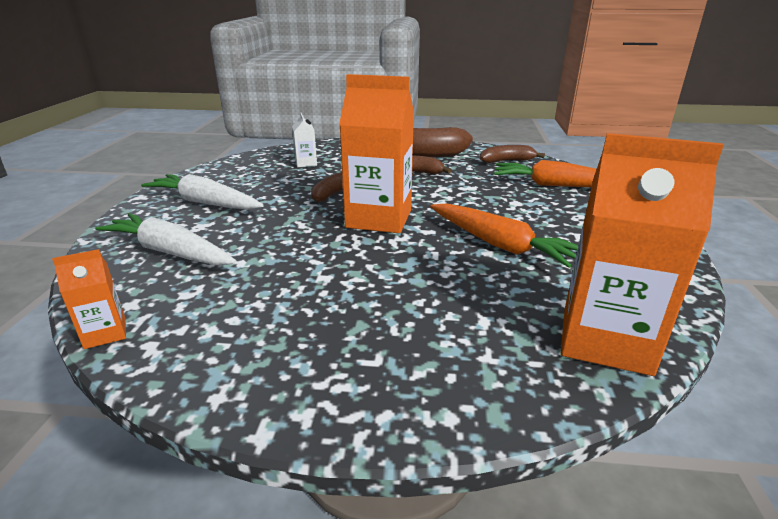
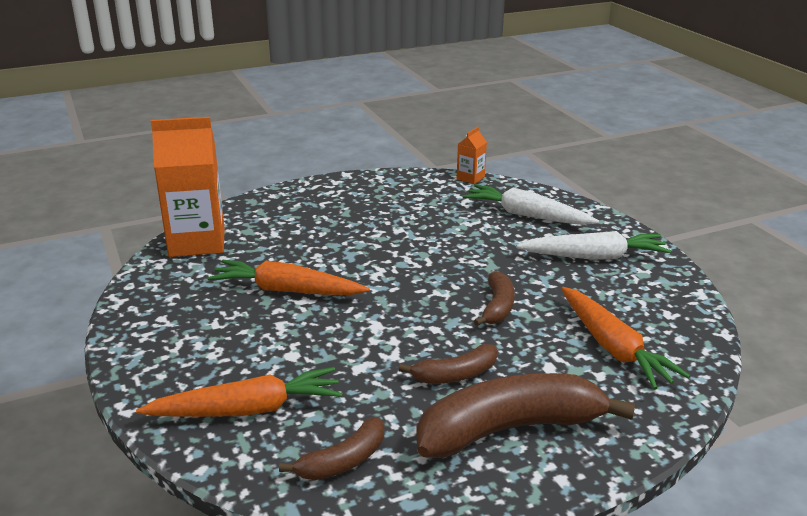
camera: 150 degrees right, 0 degrees up
white carrot [95,213,237,266] -> white carrot turned 150 degrees counterclockwise [462,184,599,225]
white carton [292,113,317,167] -> orange carrot [561,287,690,389]
orange carton [339,74,414,233] -> none

